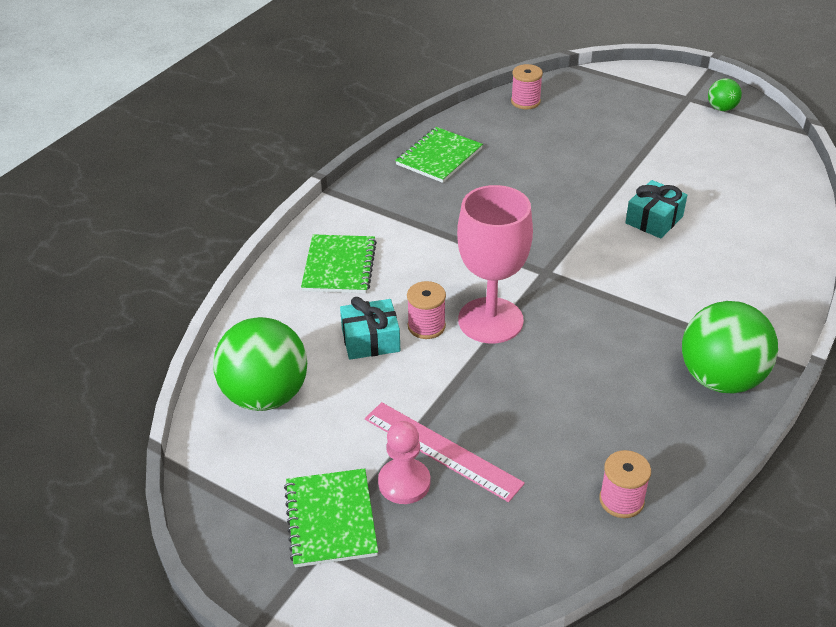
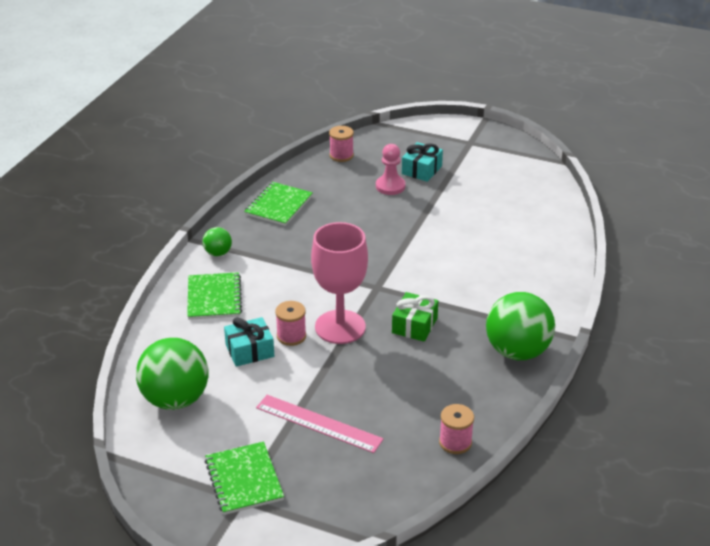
camera: 10 degrees left, 5 degrees down
pink pawn [378,421,430,504] -> pink pawn moved to [376,144,406,195]
turquoise gift [625,180,687,238] -> turquoise gift moved to [402,142,443,182]
green ball [708,78,742,111] -> green ball moved to [202,227,232,256]
none -> green gift [392,292,438,342]

